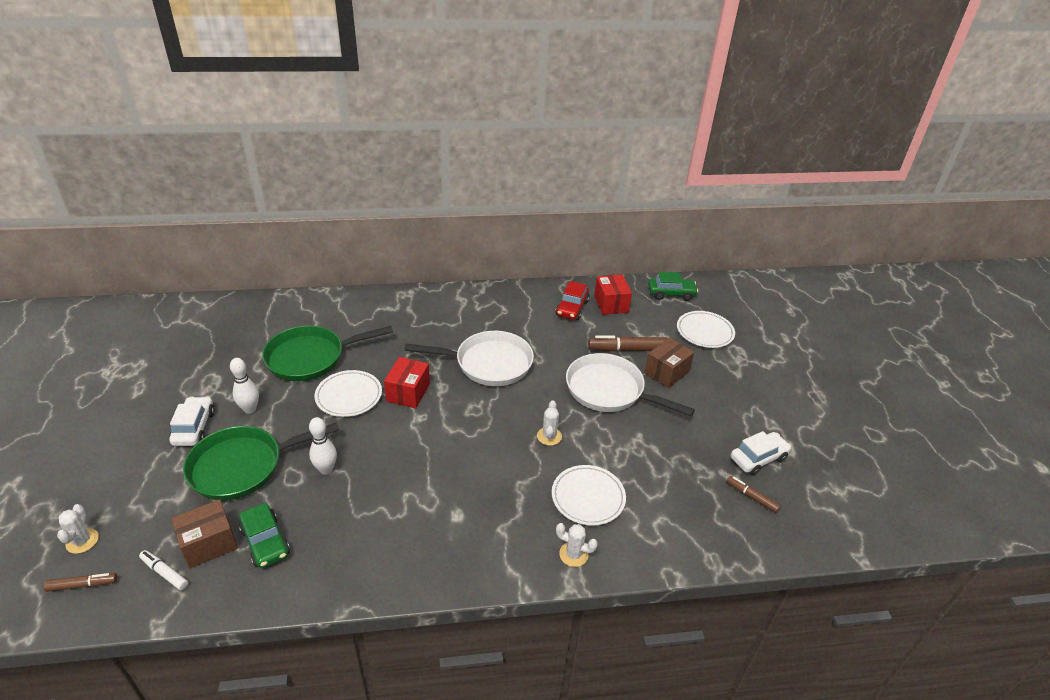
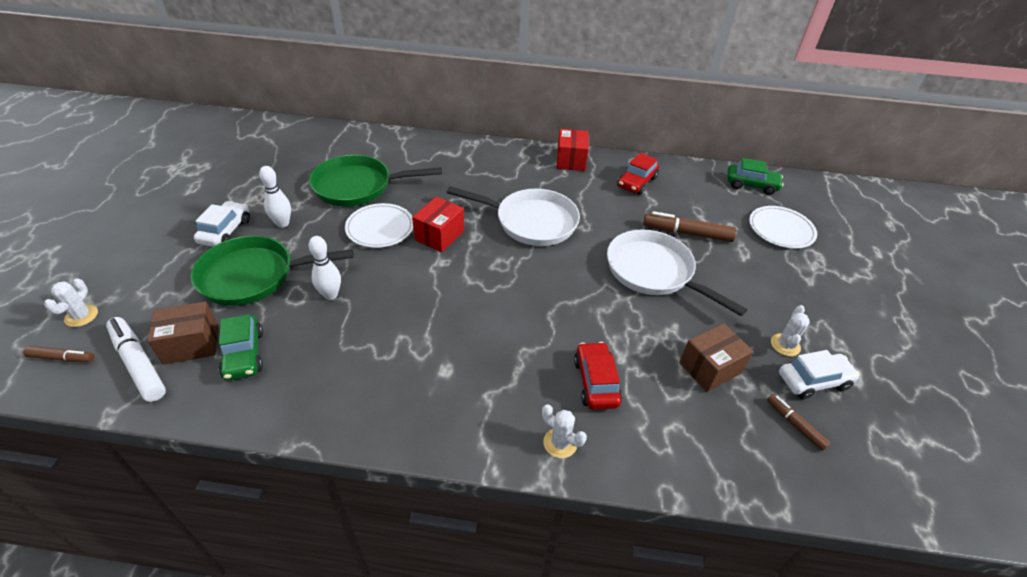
camera: 15 degrees right, 5 degrees up
white marker [139,550,188,590] -> white marker [106,317,166,402], size x1.77
white cactus [537,400,562,446] -> white cactus moved to [771,305,810,356]
white plate [552,465,626,526] -> red car [574,342,622,410]
red box [594,274,632,315] -> red box moved to [557,129,589,171]
brown box [644,338,694,388] -> brown box moved to [679,323,754,392]

